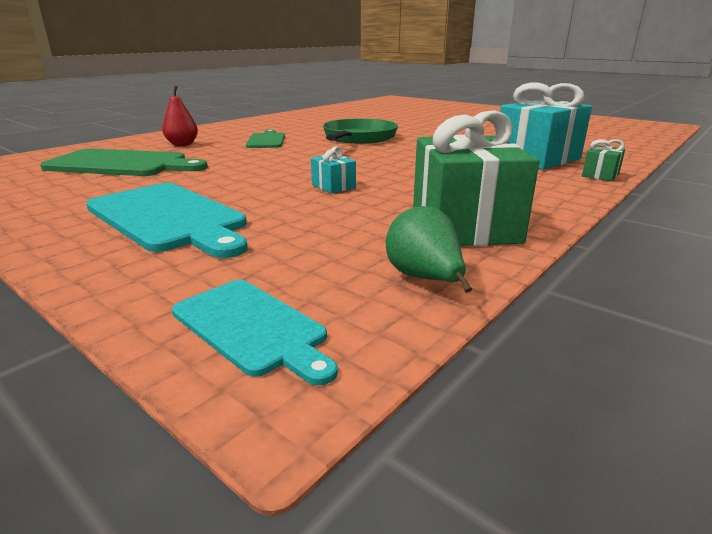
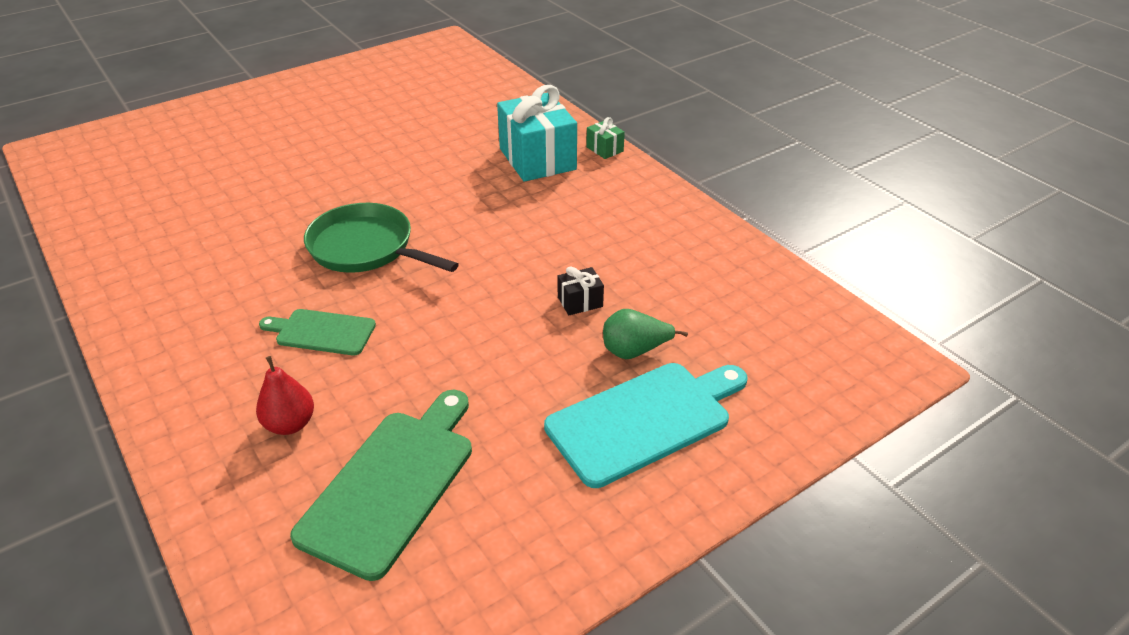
camera: 75 degrees left, 15 degrees up
turquoise cutting board [172,280,338,385] -> none
turquoise gift [311,146,356,193] -> black gift [558,267,604,315]
green pear [386,206,472,293] -> green pear moved to [603,309,688,359]
green gift [413,110,540,246] -> none

